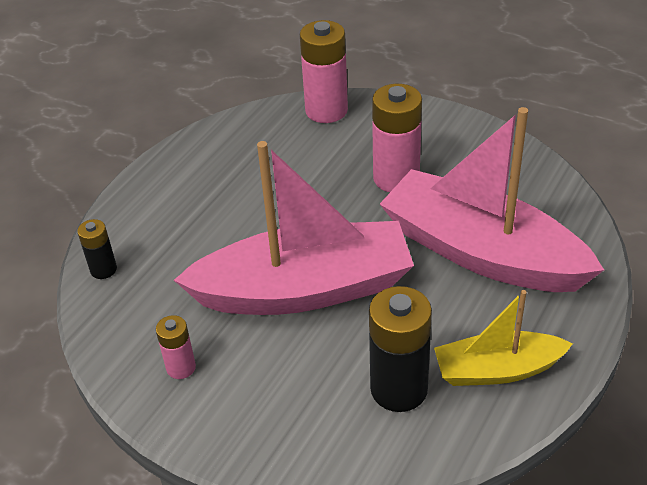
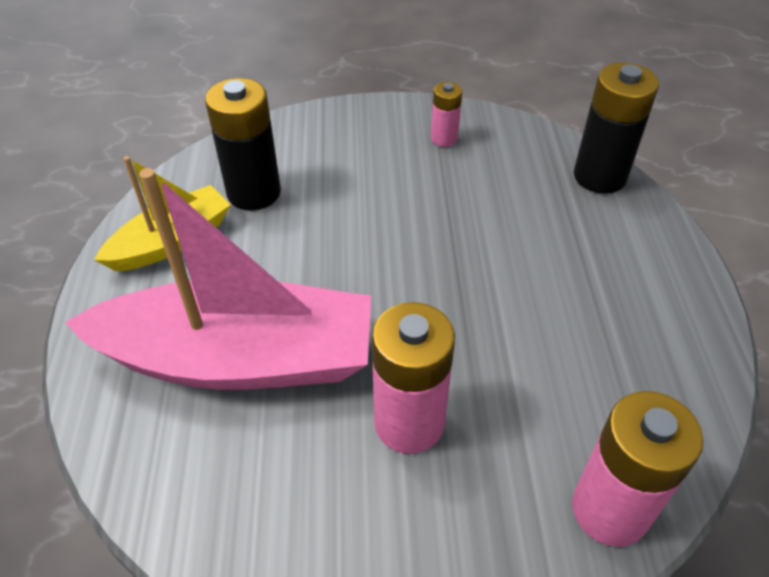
camera: 145 degrees right, 5 degrees up
black battery [77,219,117,279] -> black battery [574,63,659,194], size x1.87
pink boat [174,141,414,315] -> none

